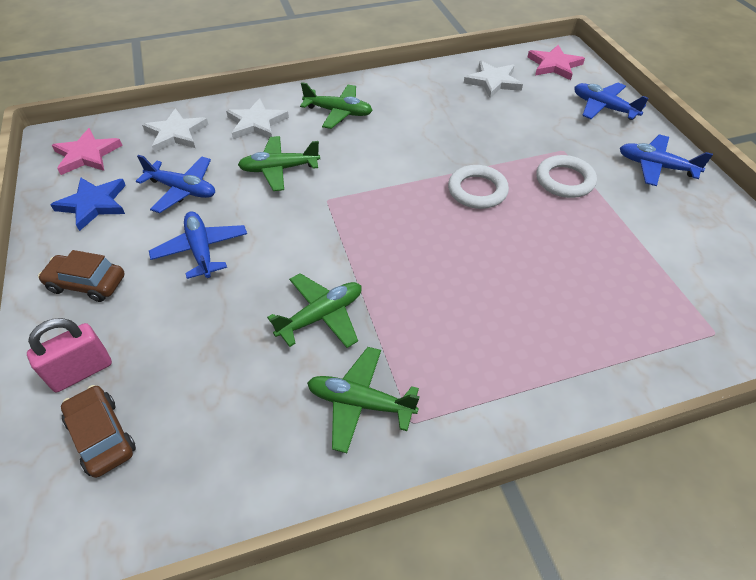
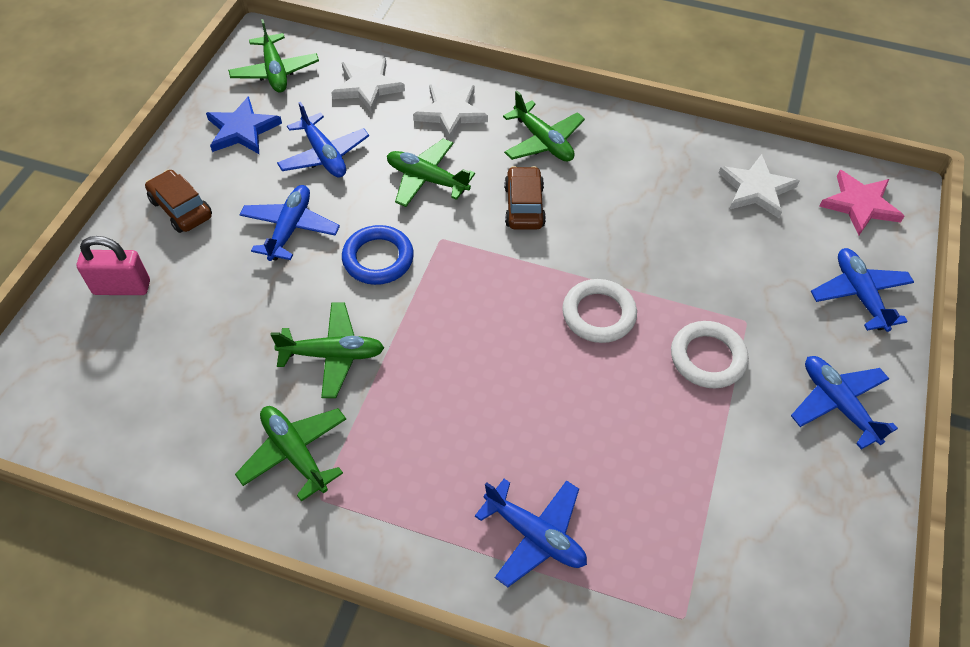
camera: 35 degrees right, 5 degrees up
pink star [52,128,123,175] -> green plane [228,19,319,92]
brown car [61,385,136,478] -> brown car moved to [504,166,546,230]
none -> blue ring [342,225,414,285]
none -> blue plane [475,479,587,587]

